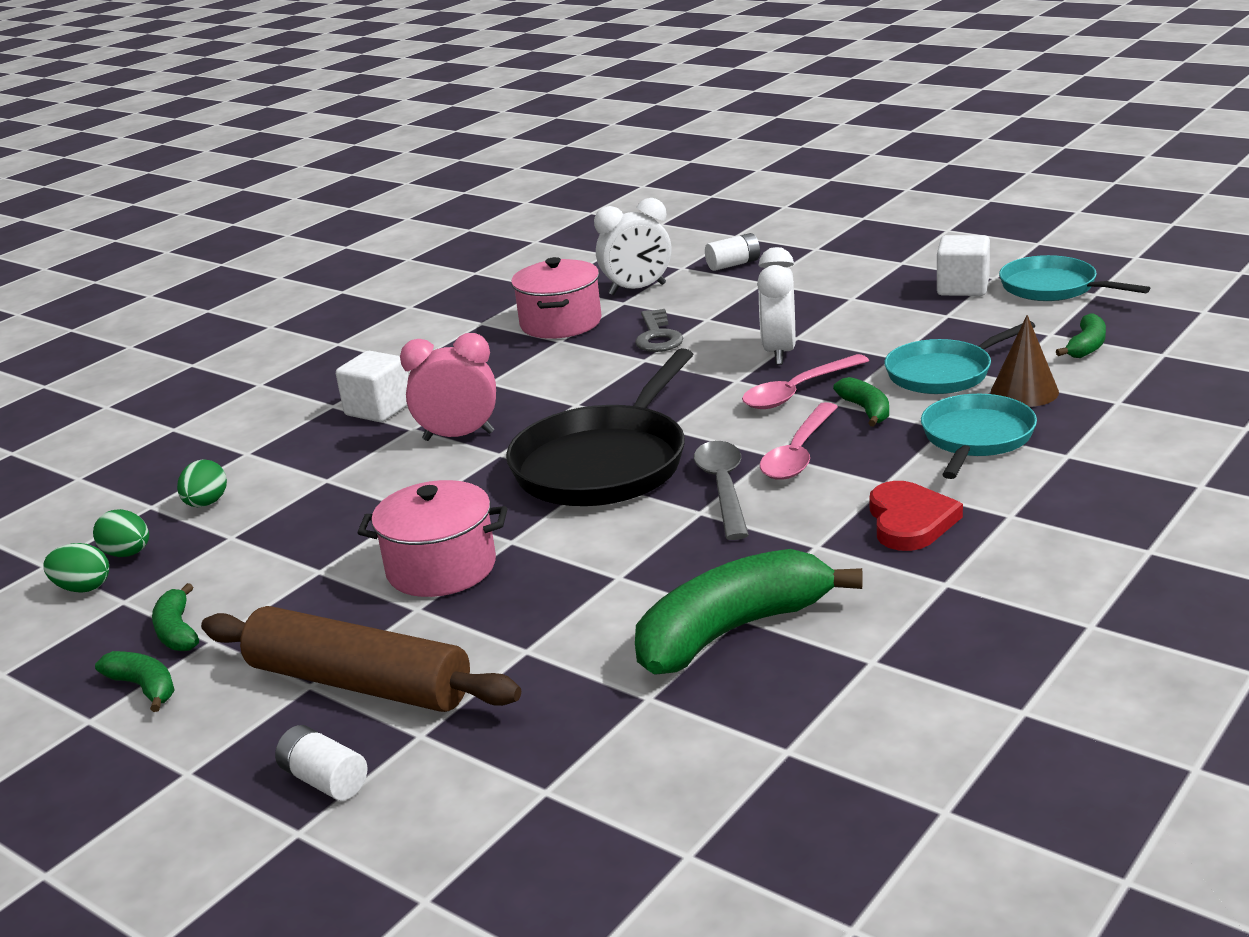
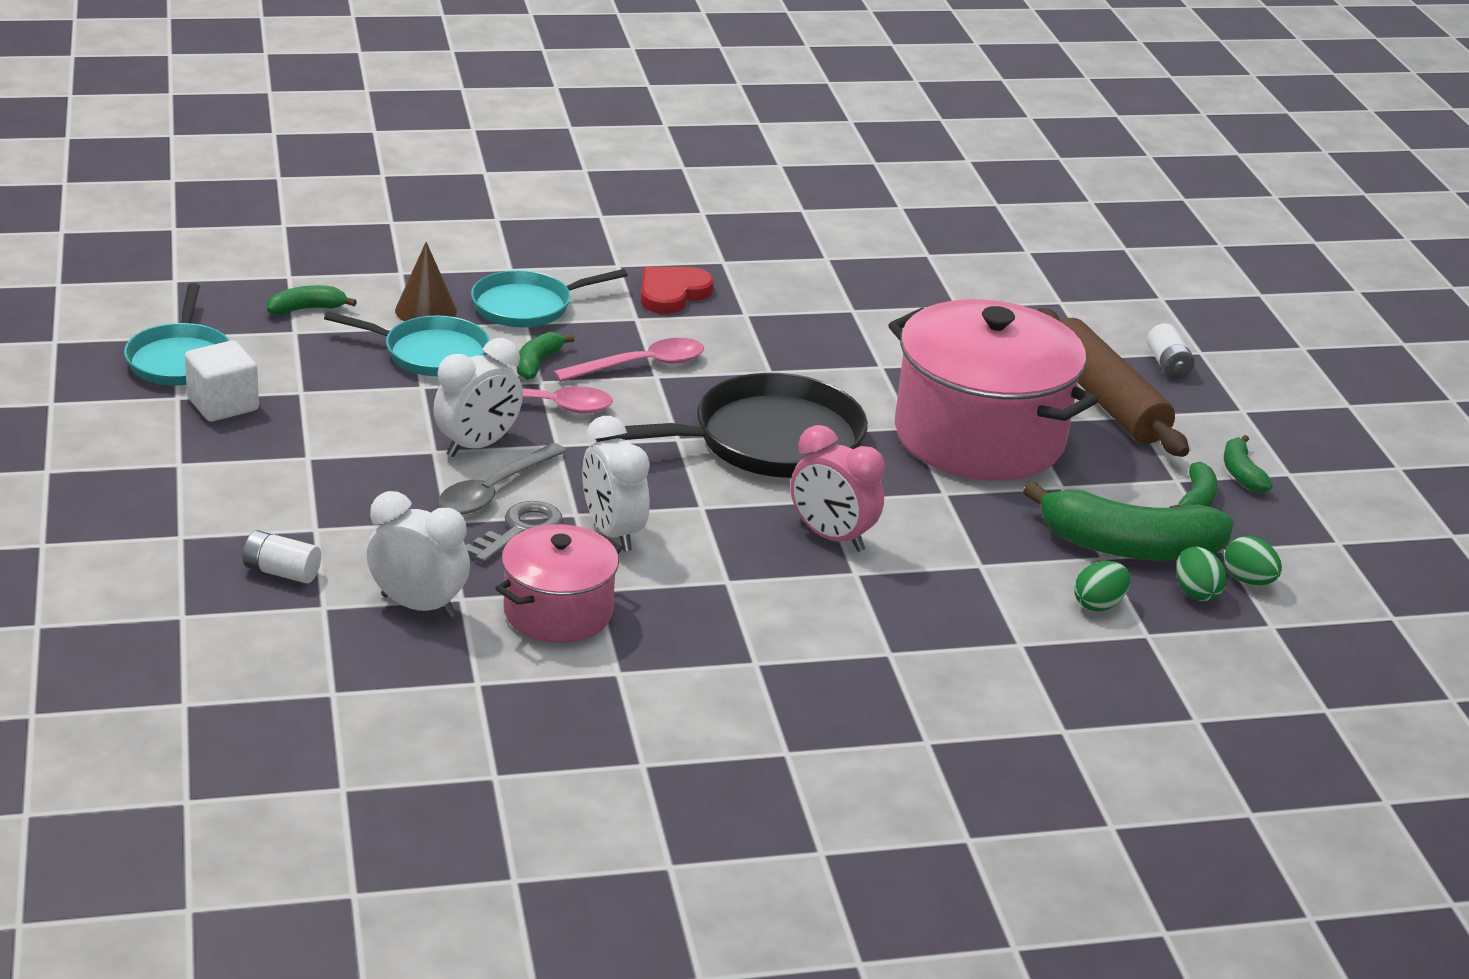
camera: 145 degrees left, 5 degrees up
white cube [336,351,409,422] -> none
pink pot [358,480,507,597] -> pink pot [888,299,1098,480], size x1.81
green banana [635,549,863,675] -> green banana moved to [1023,481,1234,560]
grey spoon [694,441,749,540] -> grey spoon moved to [438,443,567,515]
none -> white clock [582,416,650,551]

